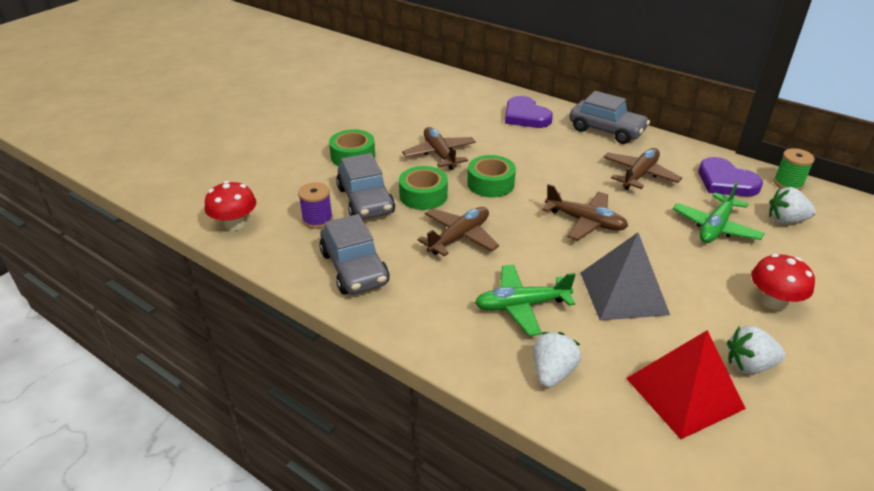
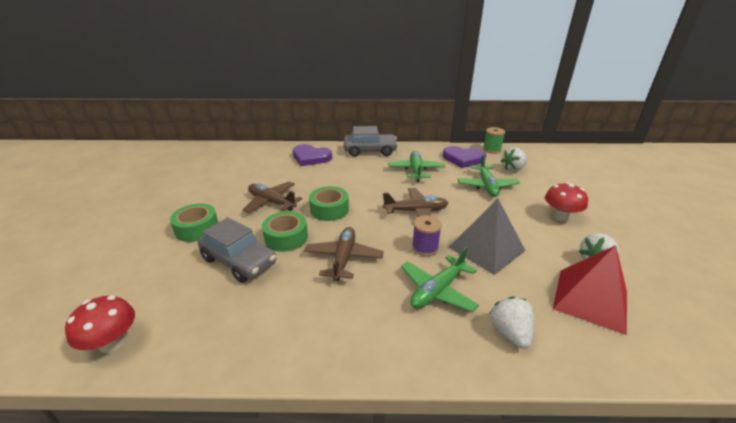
camera: 35 degrees left, 5 degrees down
purple spool [298,182,333,229] -> purple spool moved to [412,216,442,256]
grey car [319,214,390,295] -> none
brown plane [603,148,682,190] -> green plane [388,151,445,182]

